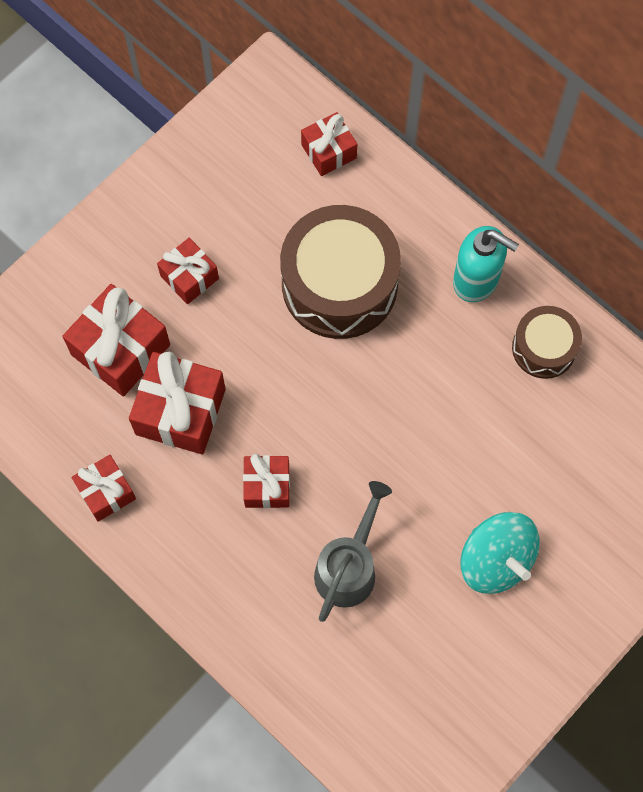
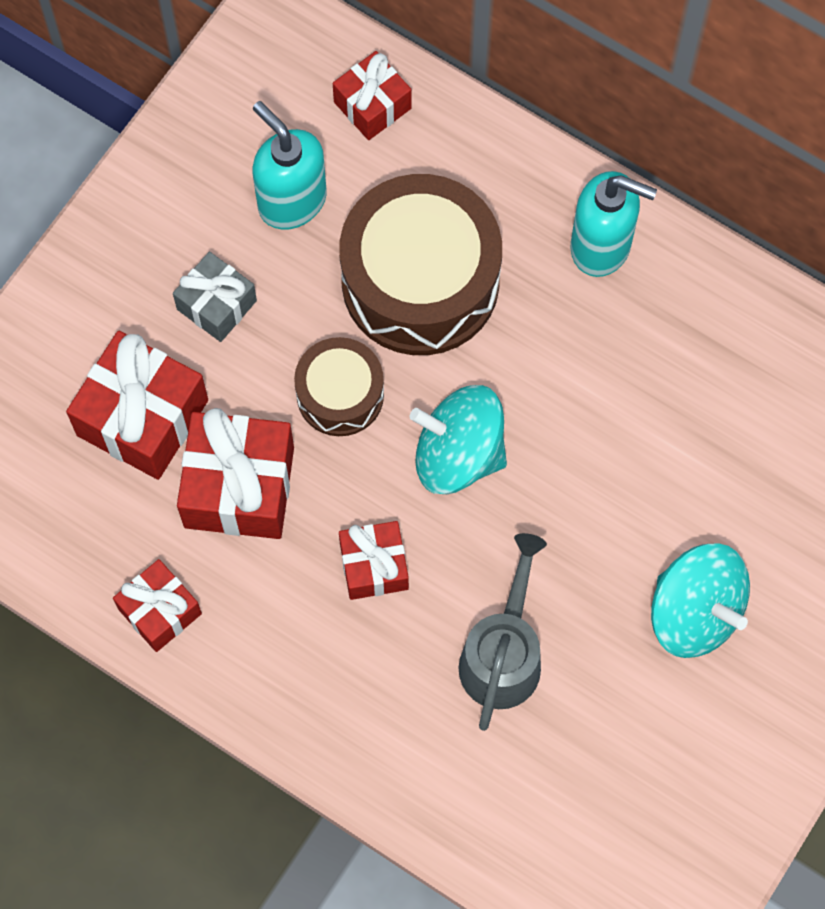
camera: 10 degrees left, 0 degrees up
red gift [157,238,219,304] -> grey gift [173,252,257,342]
brown drum [512,306,582,379] -> brown drum moved to [294,337,384,436]
none -> turquoise soap dispenser [252,101,327,230]
none -> turquoise spinning top [410,385,507,494]

